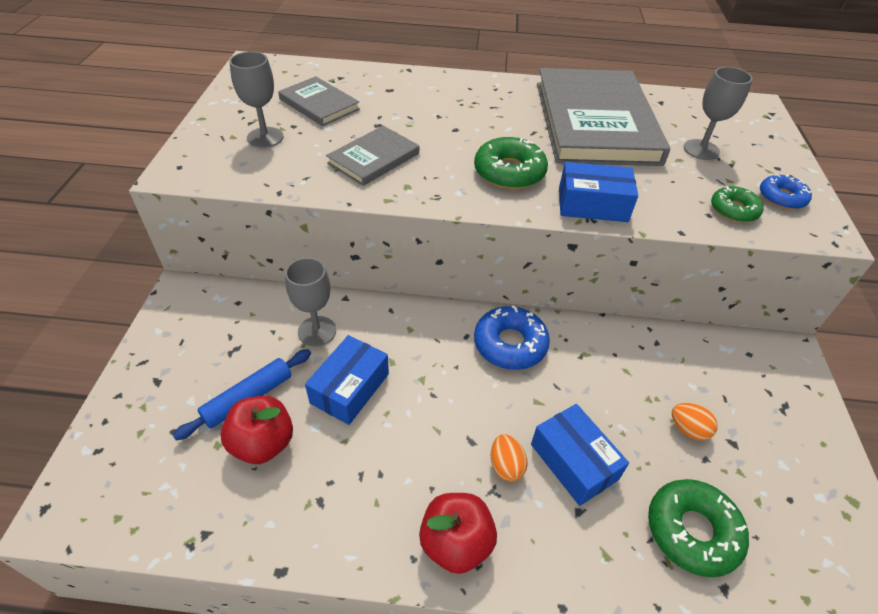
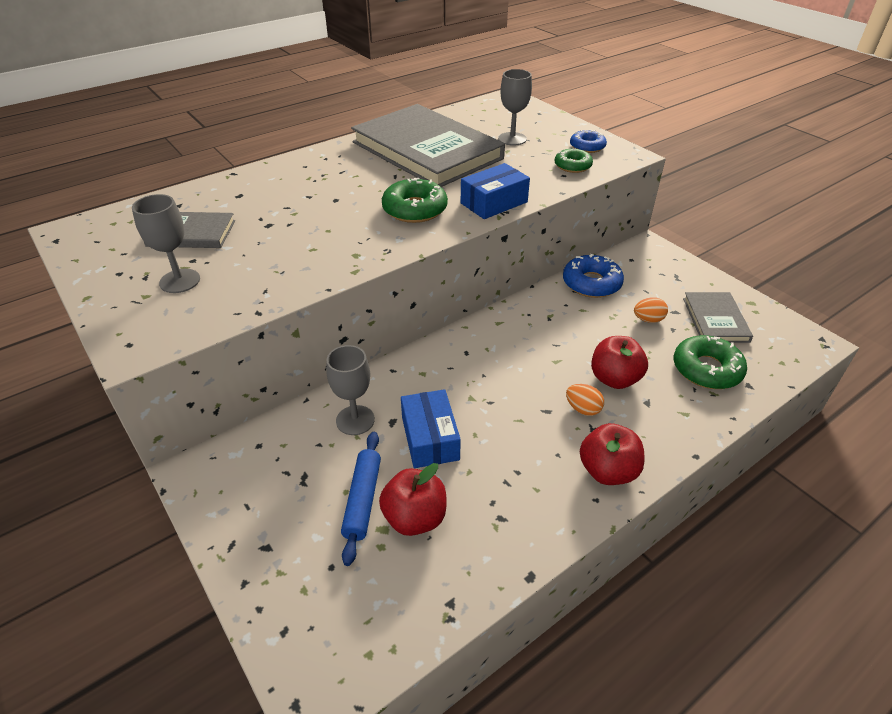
camera: 40 degrees left, 5 degrees down
grey book [326,126,419,186] -> grey book moved to [683,292,753,343]
blue donut [474,305,550,370] -> blue donut moved to [563,254,624,298]
blue box [531,404,629,506] -> red apple [591,336,648,389]

